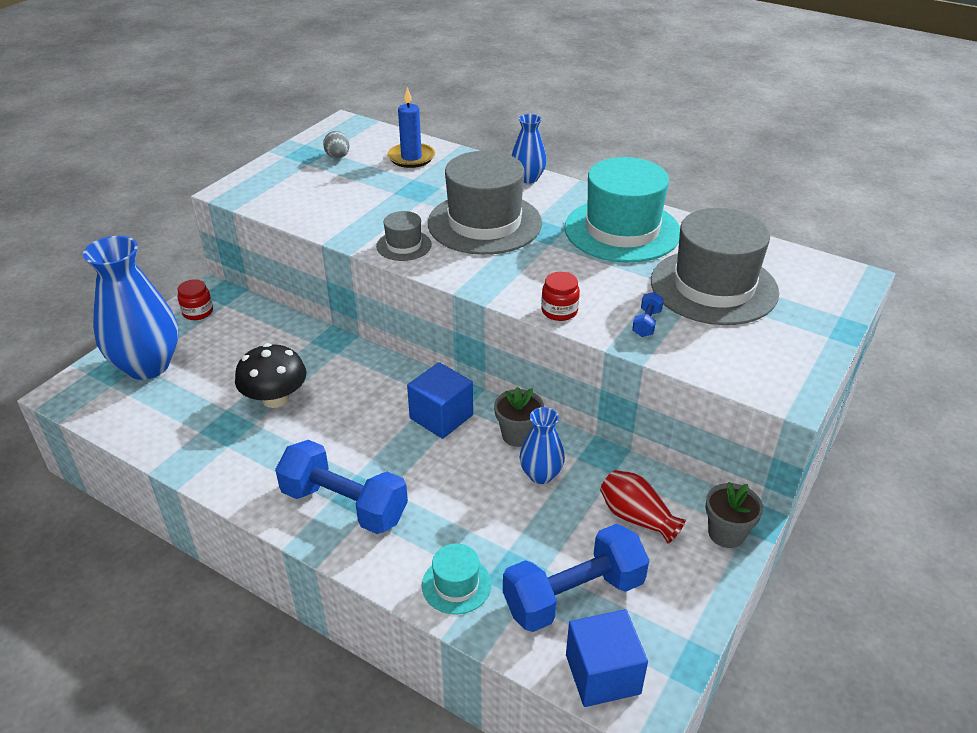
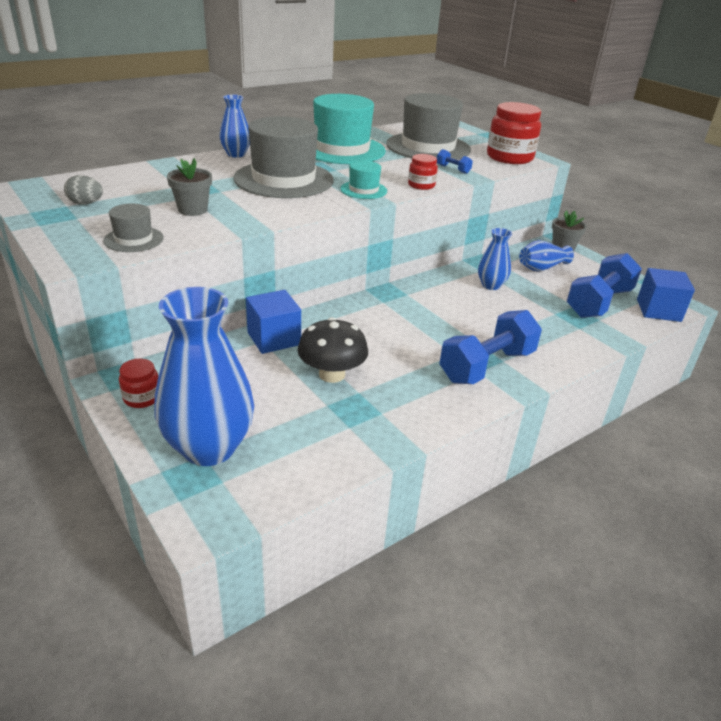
camera: 70 degrees left, 5 degrees down
grey hat [376,211,432,261] -> grey hat moved to [103,204,164,252]
blue candle [387,87,435,168] -> none
blue cube [407,362,473,439] -> blue cube moved to [246,290,301,354]
turquoise hat [422,544,491,614] -> turquoise hat moved to [340,161,387,199]
grey flower pot [494,387,544,447] -> grey flower pot moved to [167,158,212,216]
blue dumbbell [503,524,649,632] -> blue dumbbell turned 45 degrees clockwise [567,253,642,318]
red vase [600,470,686,544] -> blue vase [519,240,574,271]
none -> red jar [487,102,541,164]

